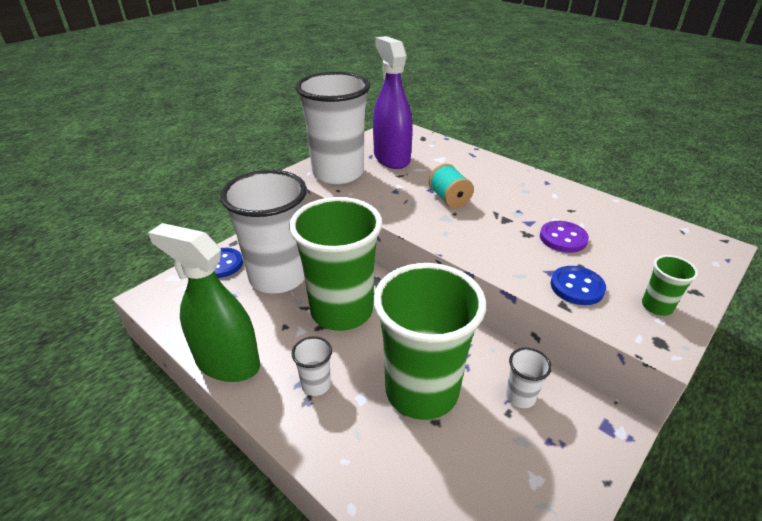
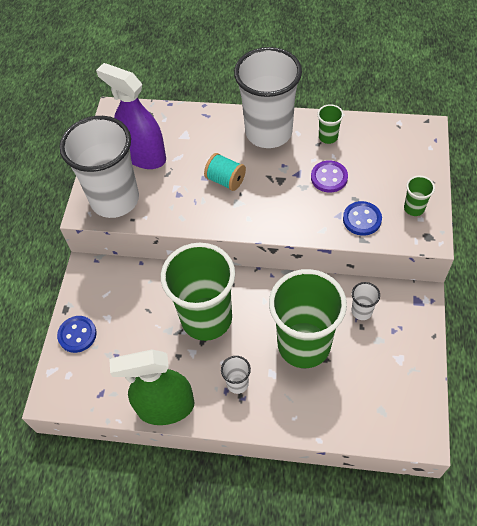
camera: 30 degrees left, 20 degrees up
white cup [220,170,307,294] -> white cup moved to [234,47,302,148]
none -> green cup [317,104,344,144]

